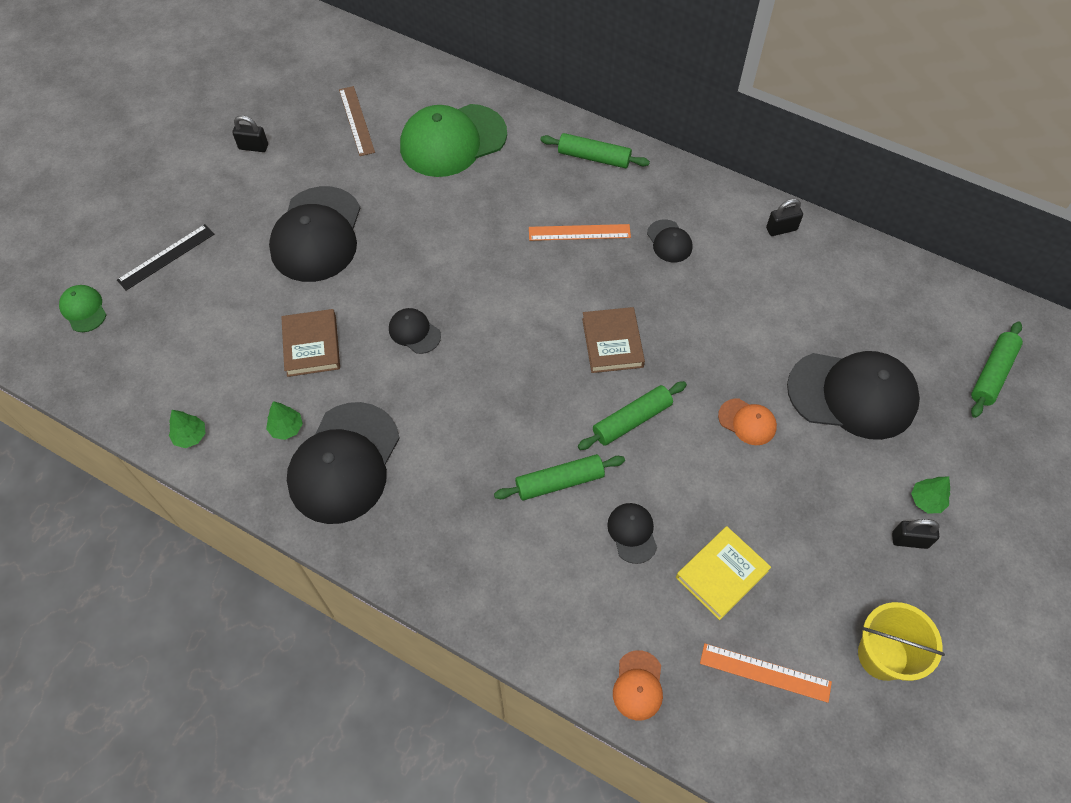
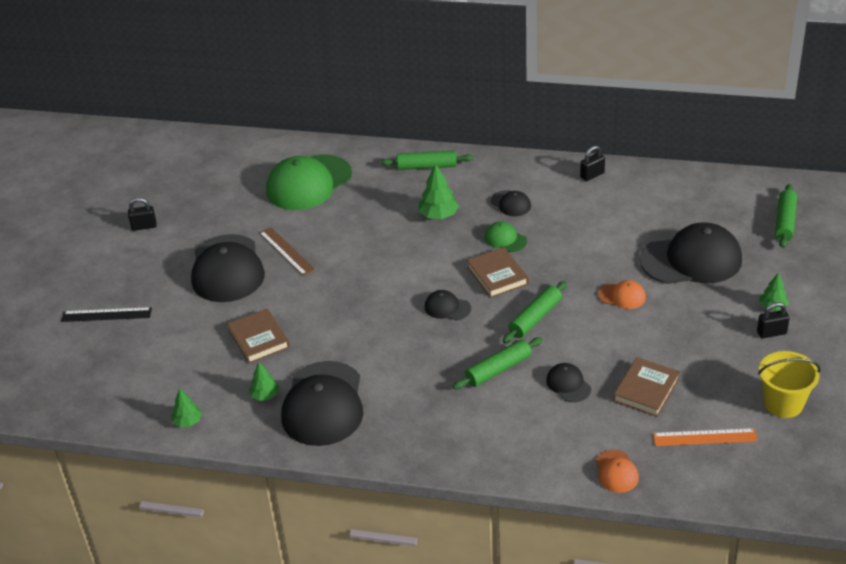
camera: 15 degrees left, 20 degrees down
green cap [59,285,106,332] -> green cap moved to [484,221,527,252]
black ruler [117,224,214,291] -> black ruler turned 60 degrees clockwise [61,307,152,322]
brown ruler [339,86,375,156] -> brown ruler moved to [259,227,316,276]
black cap [389,308,441,354] -> black cap moved to [425,290,471,320]
orange ruler [529,224,631,241] -> green tree [418,164,459,219]
yellow book [676,526,771,620] -> brown book [613,357,680,417]

